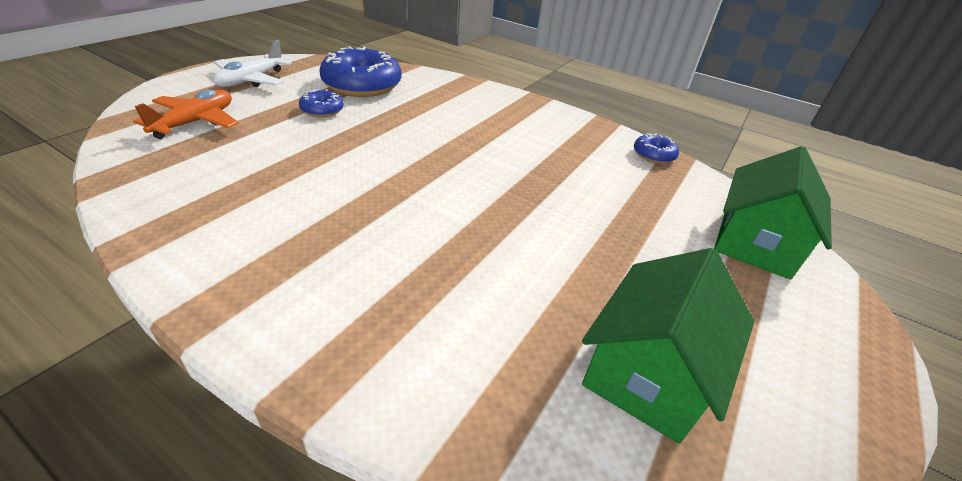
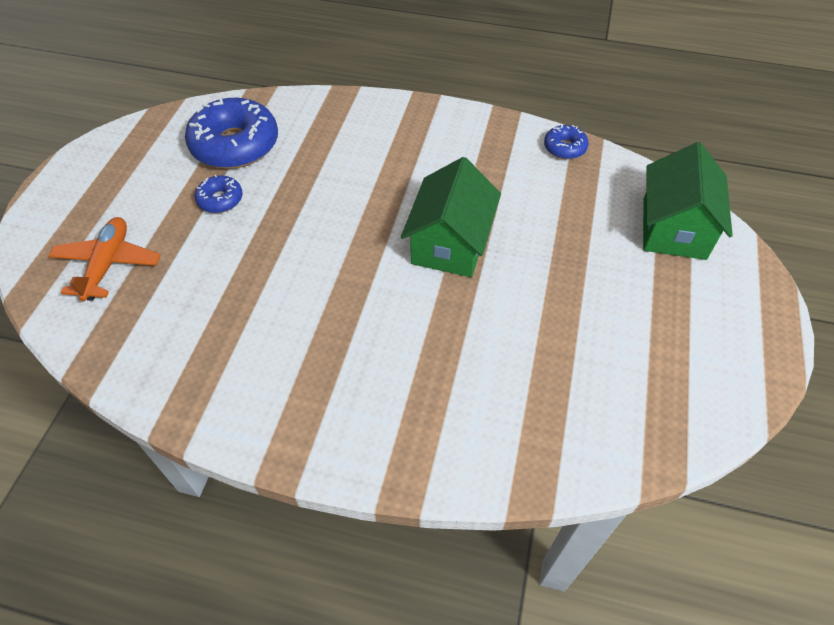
camera: 15 degrees left, 15 degrees up
white plane [213,40,292,87] -> none
green house [582,248,754,444] -> green house moved to [401,157,501,277]

